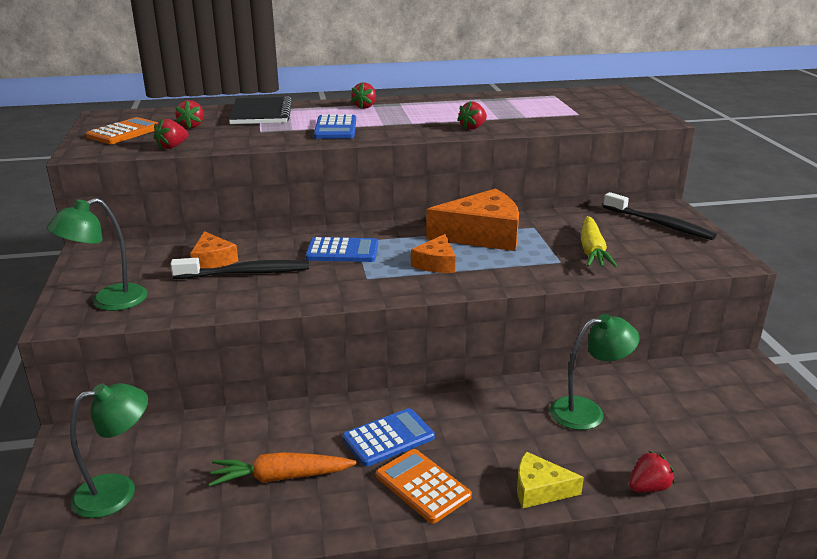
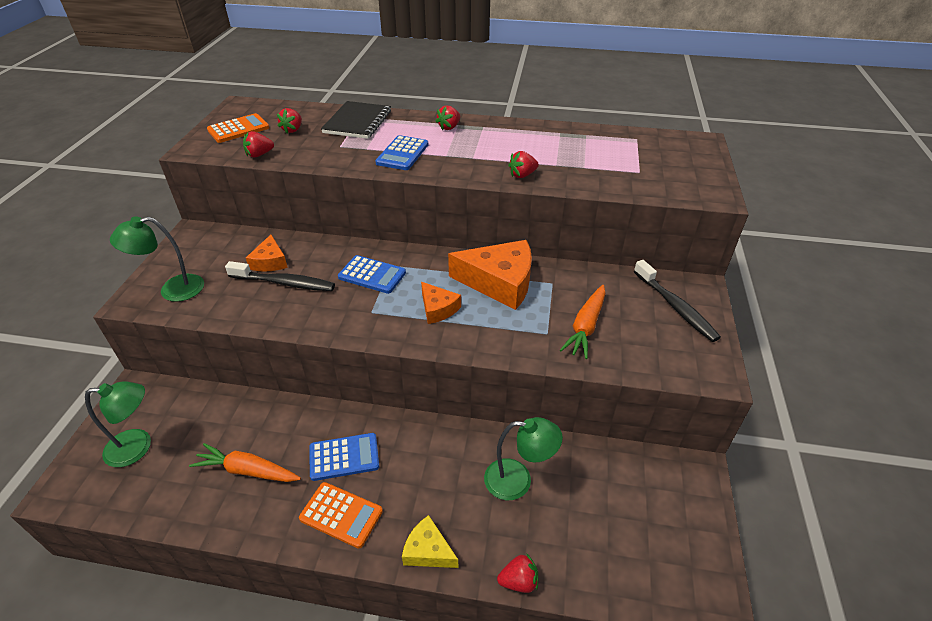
camera: 20 degrees right, 15 degrees up
orange calculator [376,449,472,523] -> orange calculator turned 135 degrees clockwise [299,482,383,549]
orange cheese [411,234,456,273] -> orange cheese turned 75 degrees counterclockwise [421,282,461,324]
yellow carrot [581,216,618,267] -> orange carrot [560,285,606,359]

